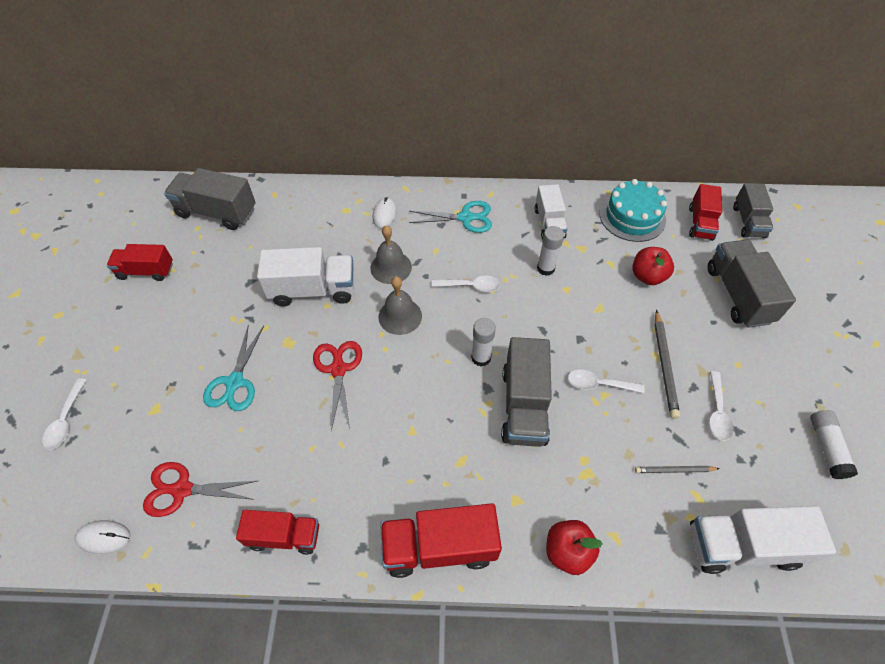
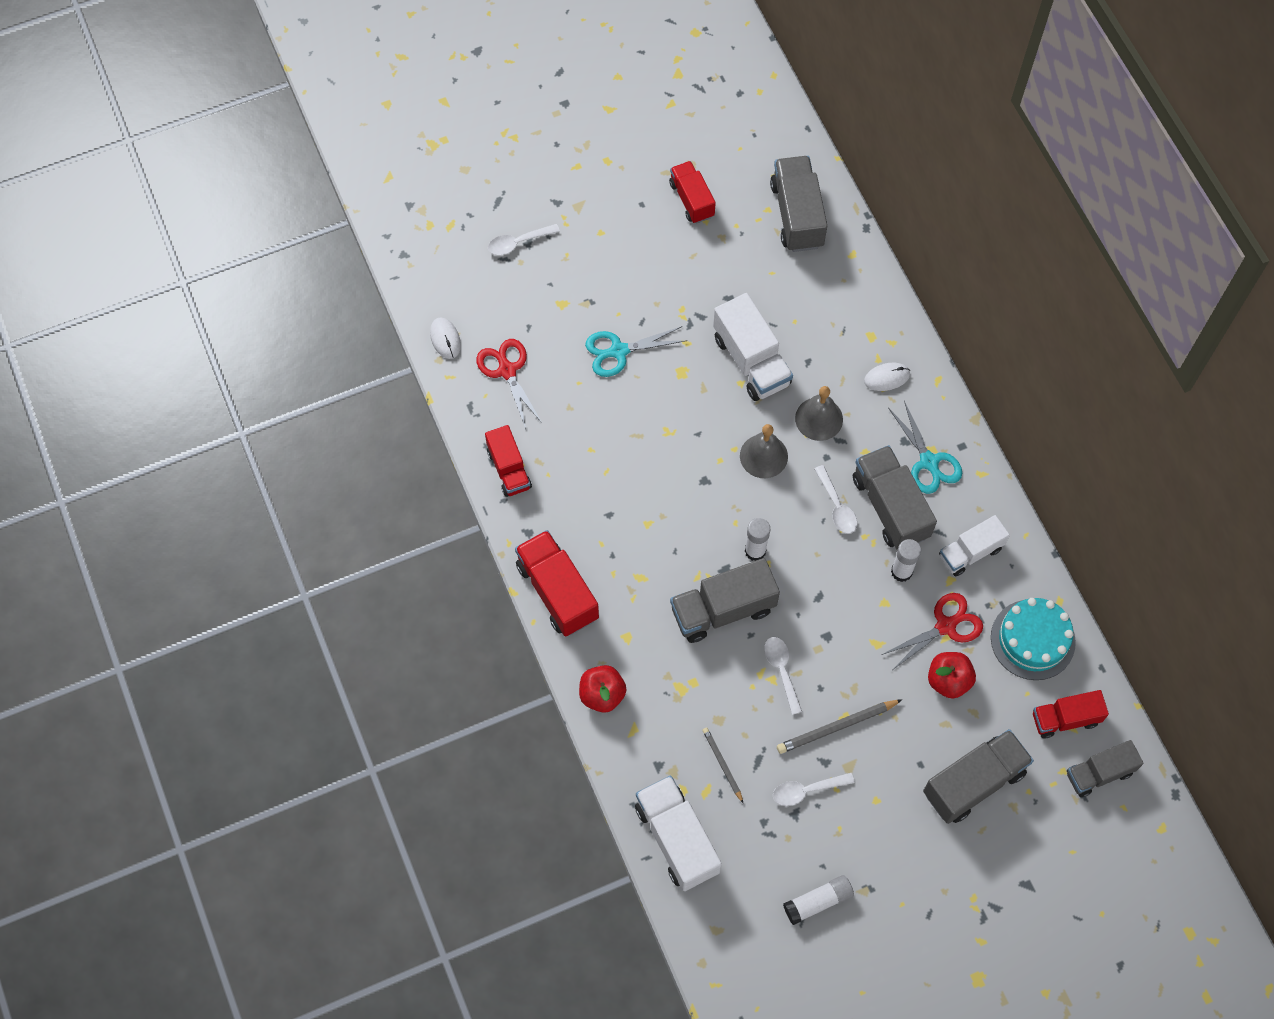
camera: 65 degrees right, 10 degrees up
red scissors [313,341,362,431] -> red scissors moved to [882,593,983,669]
none -> grey truck [853,445,937,550]

